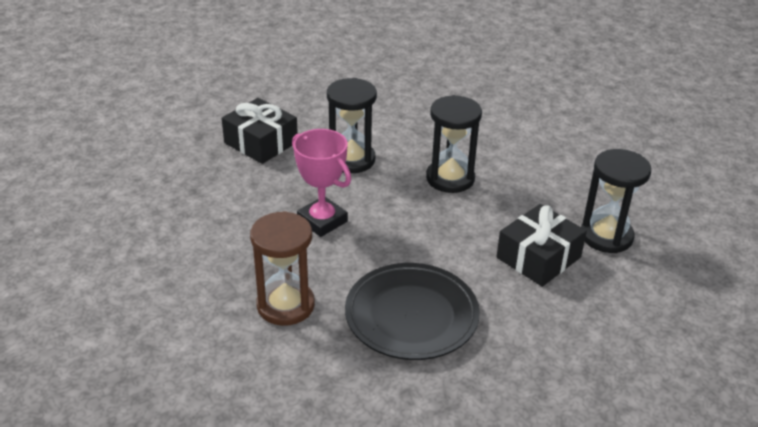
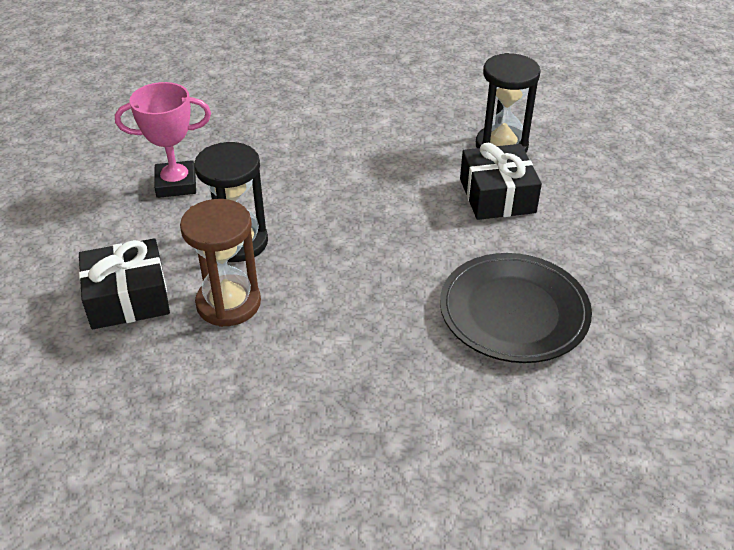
camera: 55 degrees left, 5 degrees up
brown hourglass [250,211,315,326] -> brown hourglass moved to [180,199,261,327]
pink trophy [292,129,351,237] -> pink trophy moved to [115,82,211,198]
black hourglass [426,95,482,193] -> none

